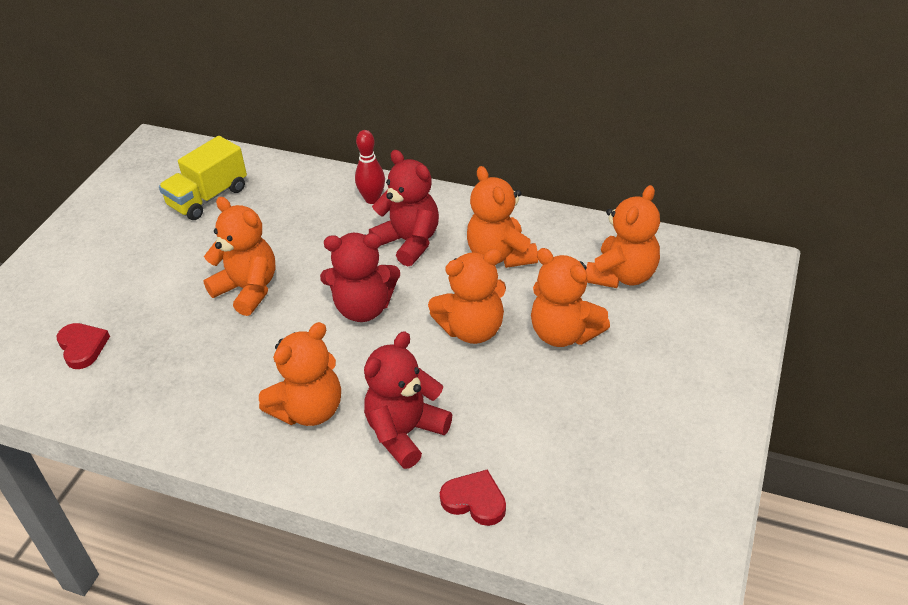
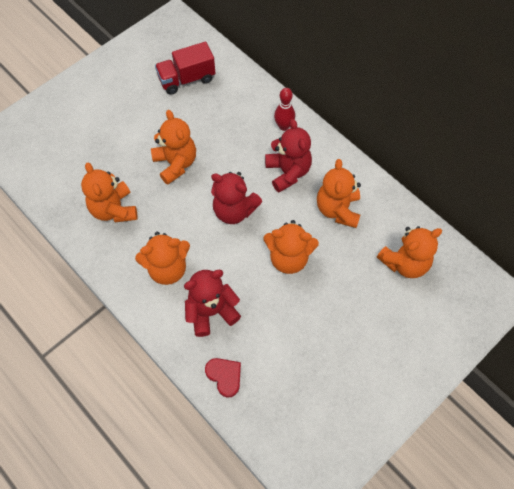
camera: 25 degrees right, 20 degrees up
red heart [57,323,110,369] -> none
yellow truck [159,136,247,220] -> red truck [155,42,215,95]
orange teddy bear [531,248,610,347] -> orange teddy bear moved to [81,162,137,222]

